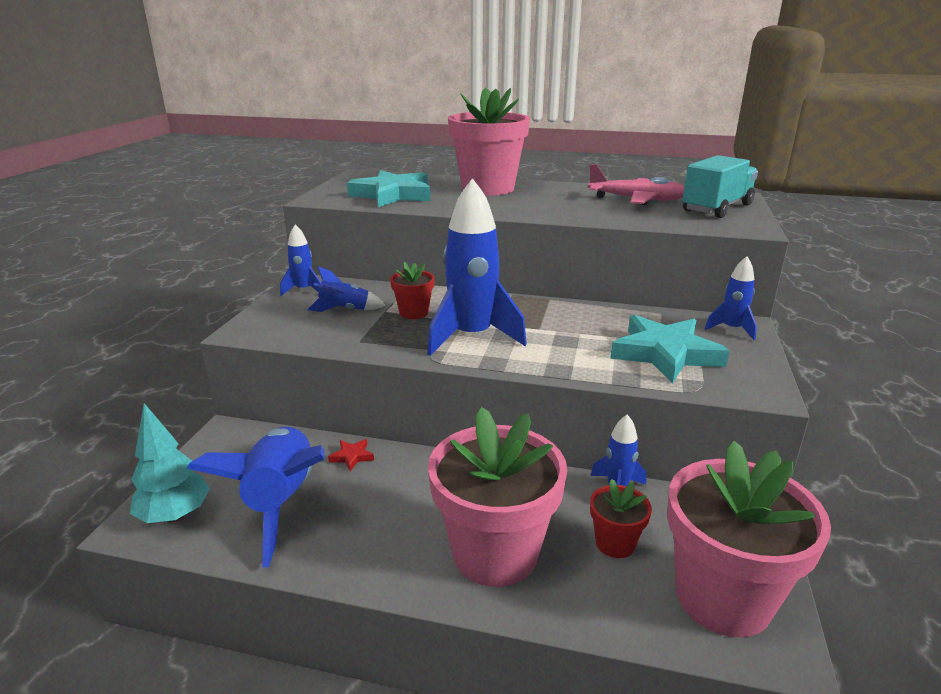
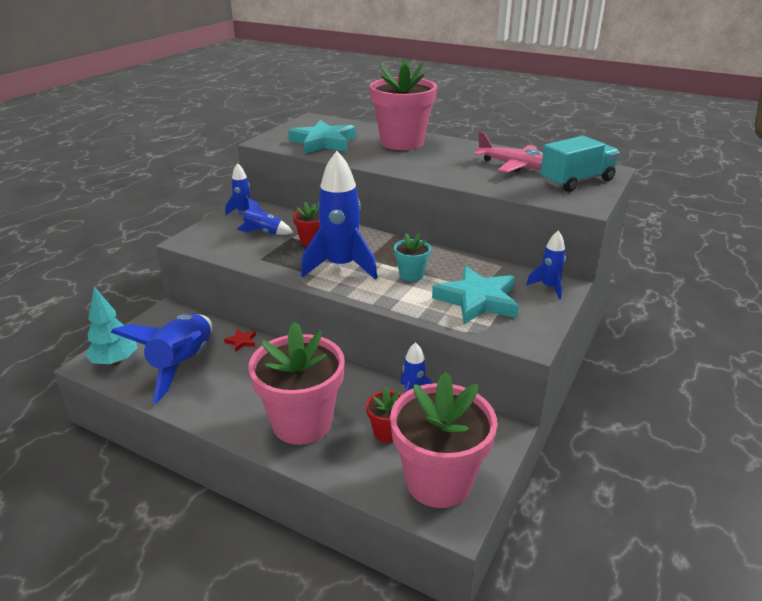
camera: 15 degrees right, 5 degrees up
none -> turquoise flower pot [394,233,431,282]

